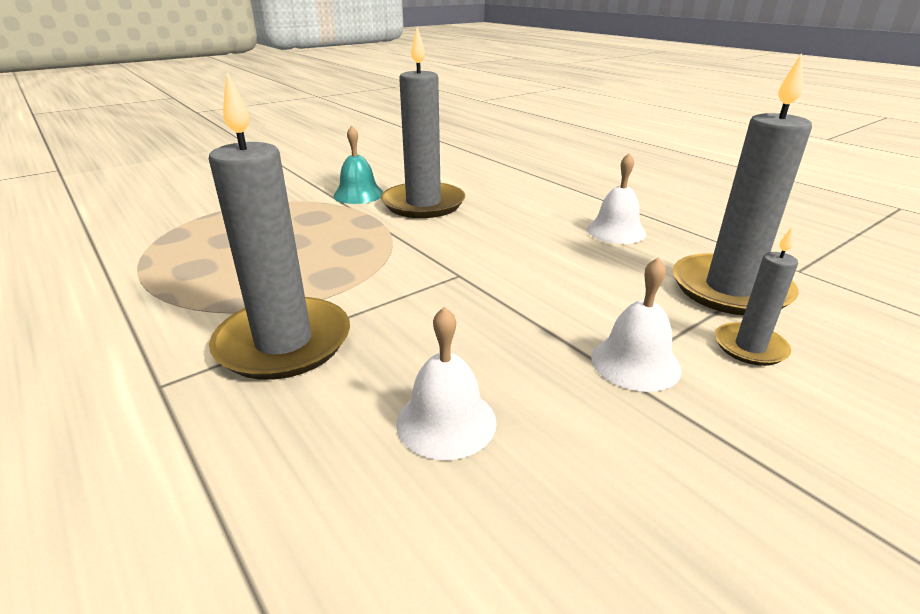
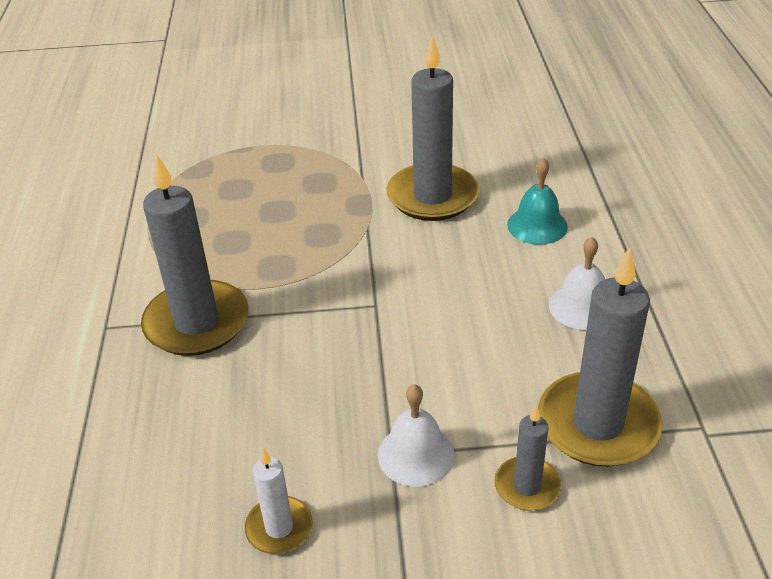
camera: 35 degrees right, 10 degrees up
turquoise bell [333,125,383,204] -> turquoise bell moved to [507,158,568,245]
white bell [396,307,497,460] -> none
none -> white candle [245,448,313,554]

